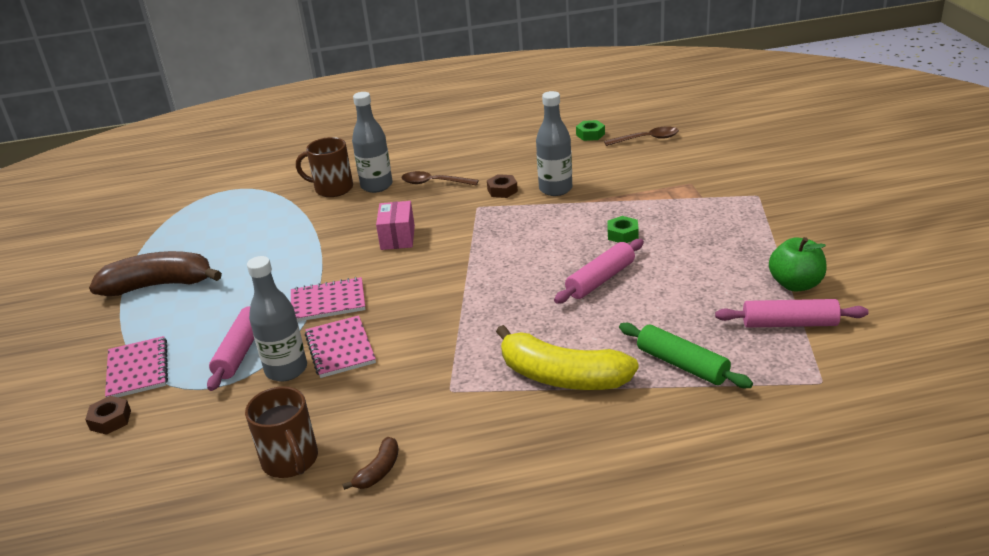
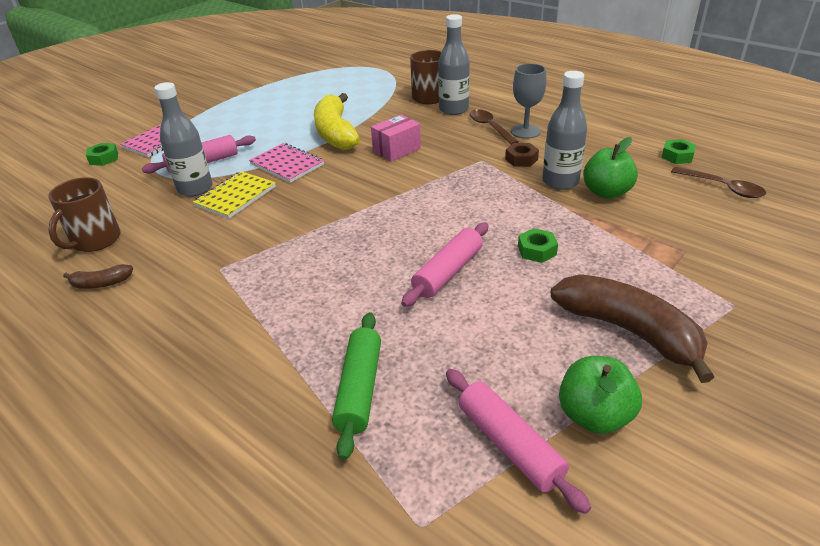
camera: 50 degrees right, 5 degrees up
brown nut [85,396,131,435] -> green nut [86,143,118,166]
brown banana [89,251,222,296] -> brown banana moved to [551,274,714,383]
pink notebook [305,315,376,378] -> yellow notebook [193,171,276,219]
yellow banana [496,325,639,390] -> yellow banana moved to [314,93,360,150]
pink rolling pin [554,239,644,304] -> pink rolling pin turned 60 degrees counterclockwise [401,223,488,307]
none -> grey goblet [511,63,546,139]
none -> green apple [583,137,638,199]

